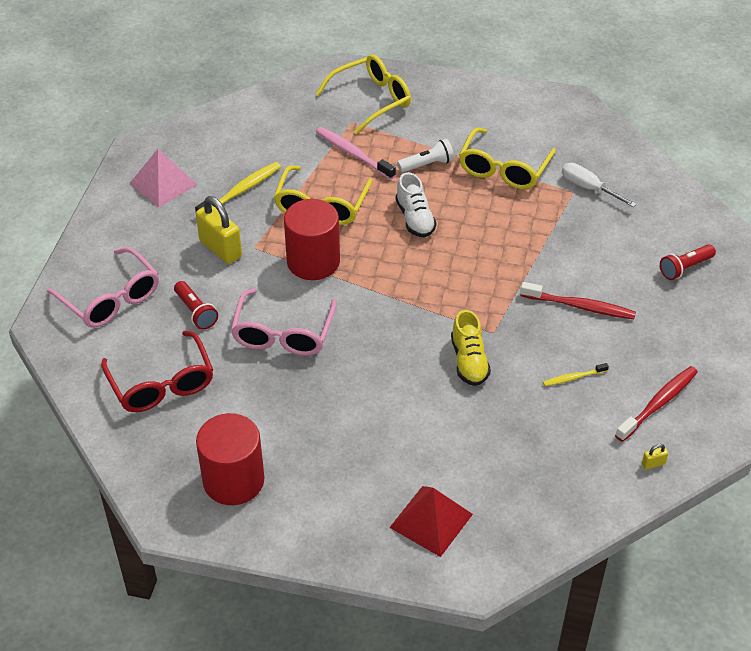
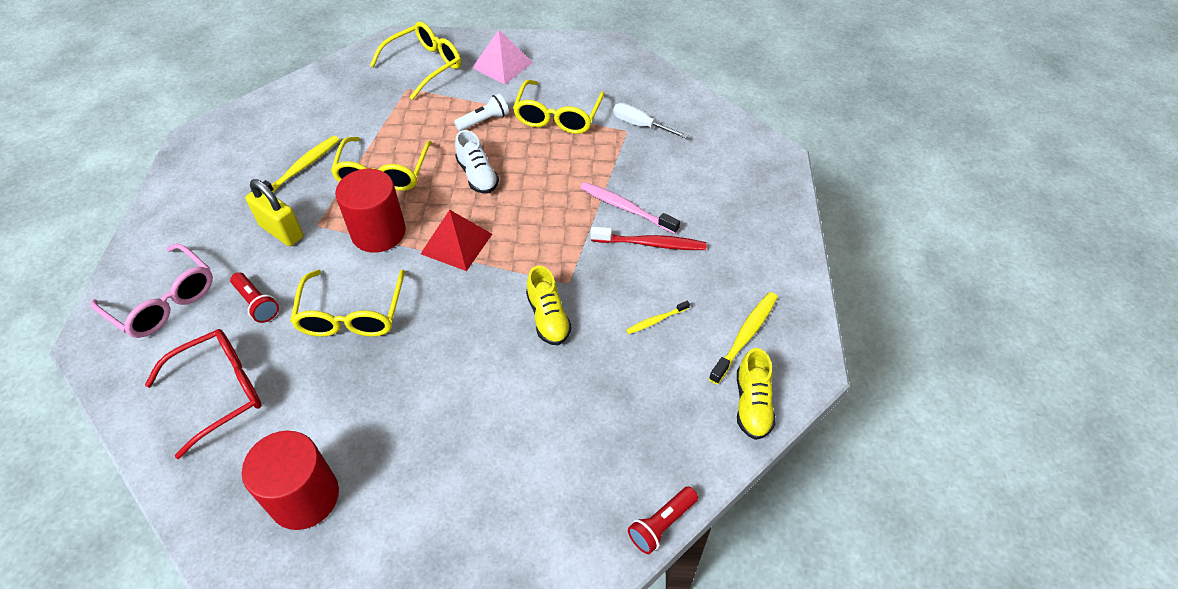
camera: 10 degrees left, 5 degrees up
red glasses [101,331,213,412] -> red glasses turned 90 degrees counterclockwise [145,329,262,459]
pink pyramid [130,149,197,207] -> pink pyramid moved to [472,30,533,84]
pink glasses [231,289,337,356] -> yellow glasses [290,270,405,337]
pink toothbrush [316,127,396,180] -> pink toothbrush moved to [580,182,680,234]
red pyramid [389,486,473,557] -> red pyramid moved to [421,210,492,271]
red toothbrush [615,366,698,442] -> yellow toothbrush [709,292,778,384]
yellow padlock [642,444,668,470] -> yellow shoe [737,348,776,440]
red flashlight [660,244,716,280] -> red flashlight moved to [628,486,698,554]

